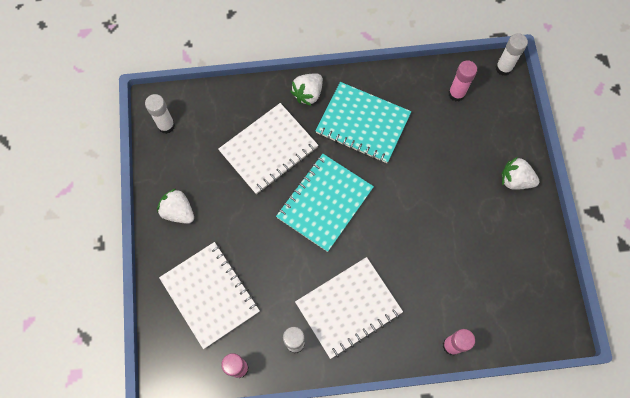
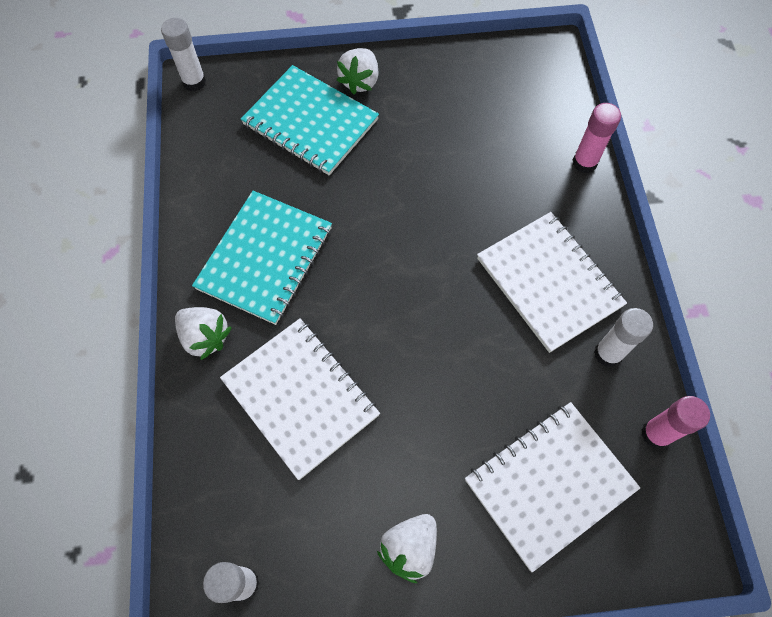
camera: 90 degrees left, 5 degrees down
turquoise notebook [276,154,374,252] -> turquoise notebook moved to [241,65,379,175]
pink glue stick [448,60,477,102] -> none

